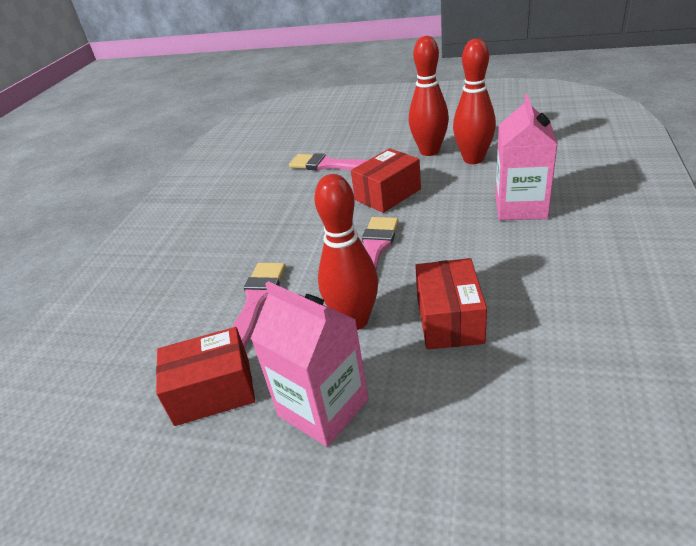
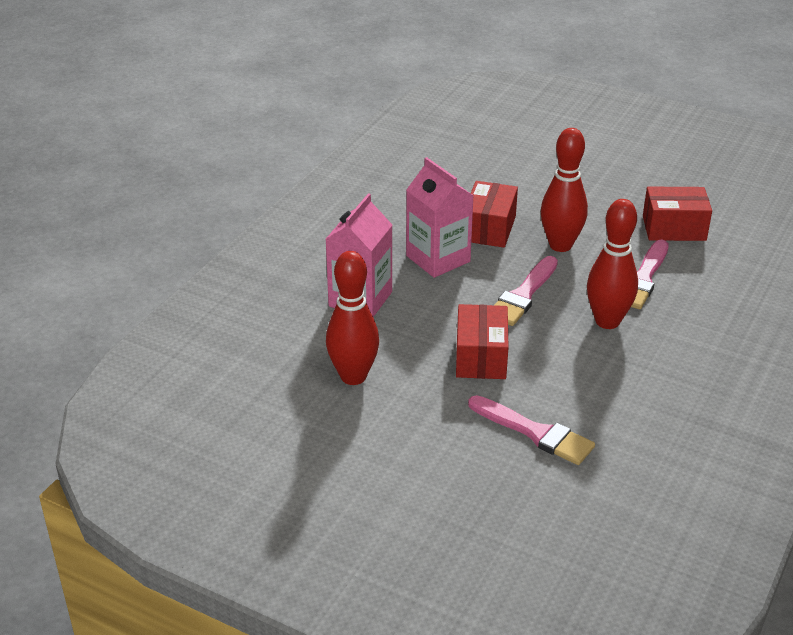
camera: 170 degrees left, 0 degrees up
pink carton [251,281,368,447] -> pink carton moved to [406,157,474,278]
red box [351,148,421,213] -> red box turned 60 degrees counterclockwise [456,304,509,379]
red bowling pin [409,36,449,156] -> red bowling pin moved to [587,199,638,329]

